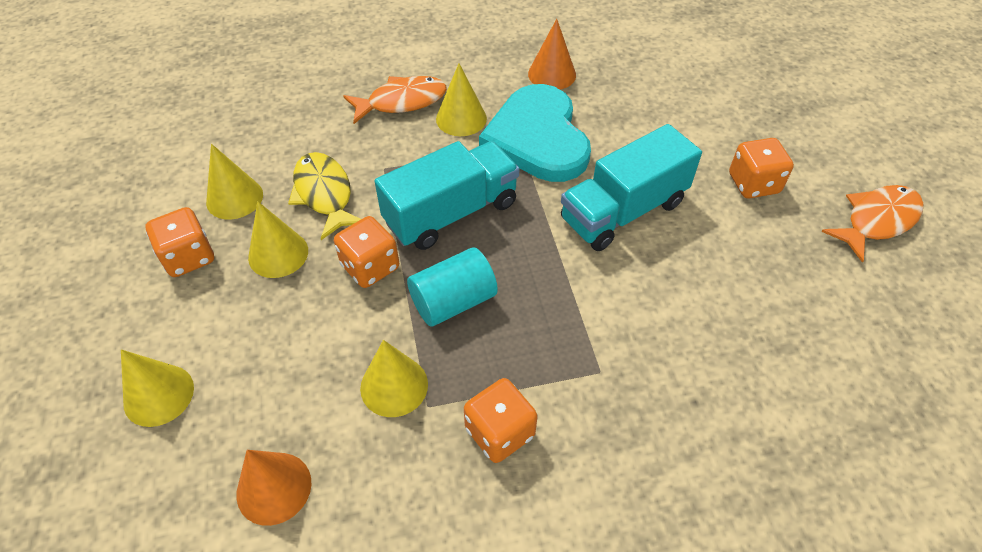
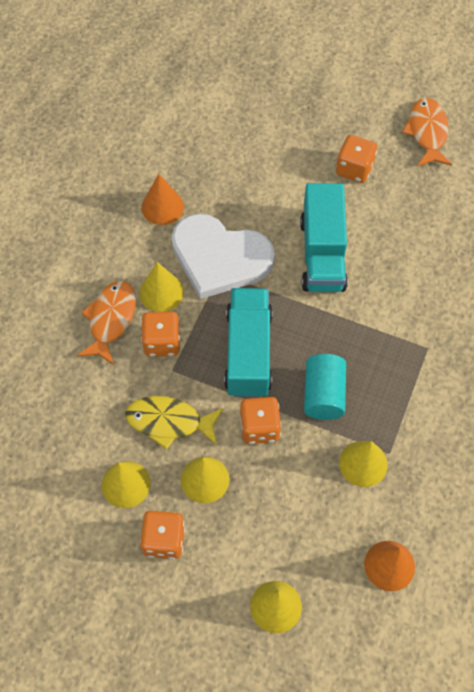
camera: 55 degrees left, 10 degrees up
orange dice [464,378,538,463] -> orange dice moved to [141,311,180,357]
turquoise heart [479,84,591,182] -> white heart [172,214,275,299]

